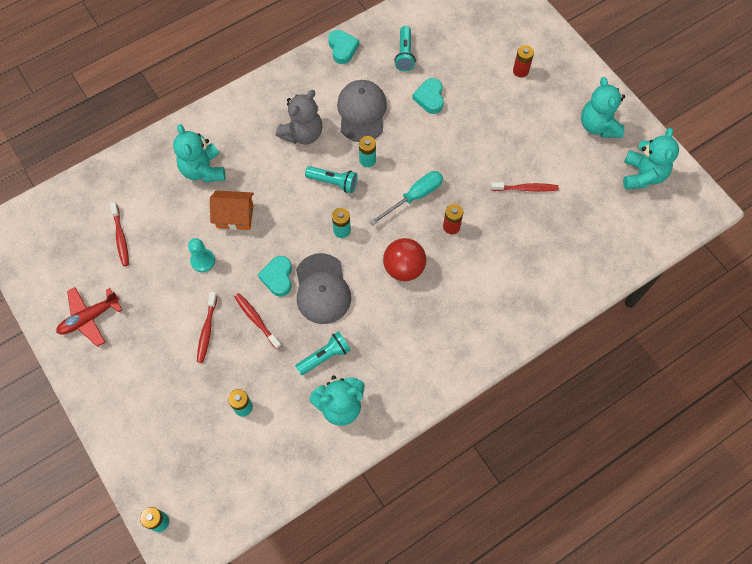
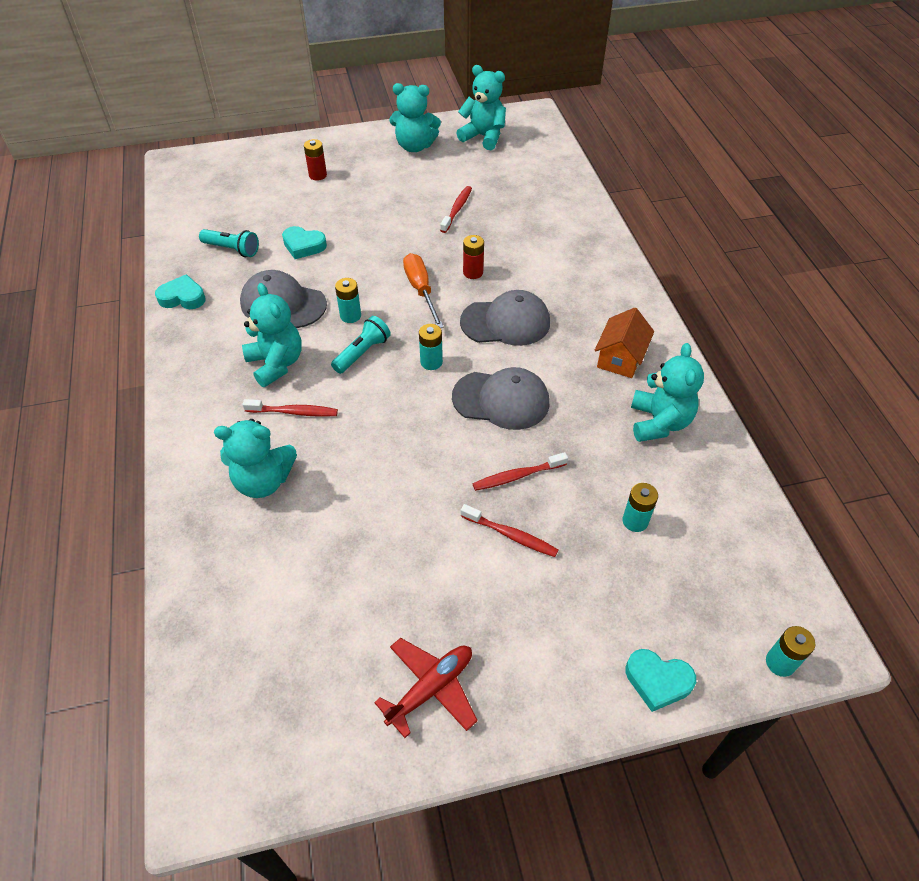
camera: 70 degrees left, 15 degrees down
red plane [56,287,122,347] -> red plane turned 120 degrees counterclockwise [374,638,478,738]
red toothbrush [110,202,129,266] -> red toothbrush moved to [242,399,338,417]
turquoise pawn [188,238,215,272] -> none
orange house [210,190,254,230] -> orange house moved to [595,308,654,378]
turquoise heart [258,256,292,297] -> turquoise heart moved to [626,649,696,712]
grey teddy bear [276,90,322,145] -> turquoise teddy bear [242,283,302,387]
turquoise flashlight [295,331,351,375] -> none
turquoise screwdriver [370,171,443,225] -> orange screwdriver [403,253,444,328]
red ball [383,238,426,281] -> grey cap [460,290,550,346]

